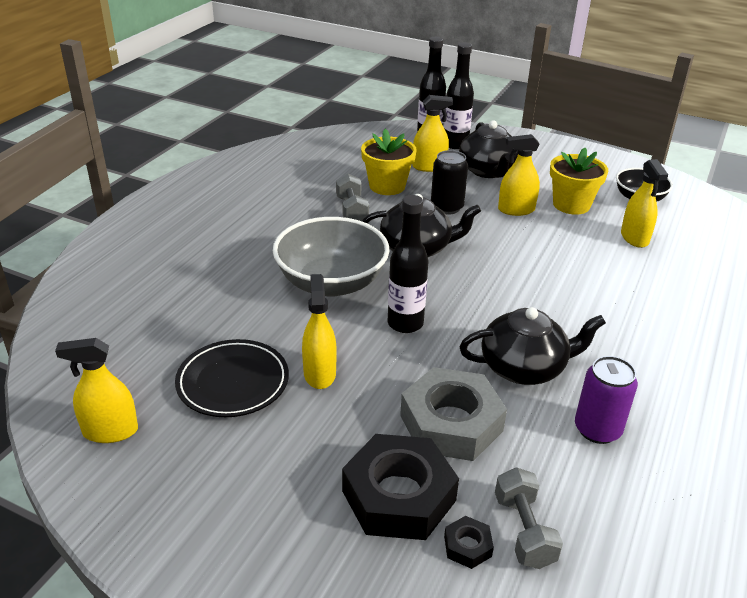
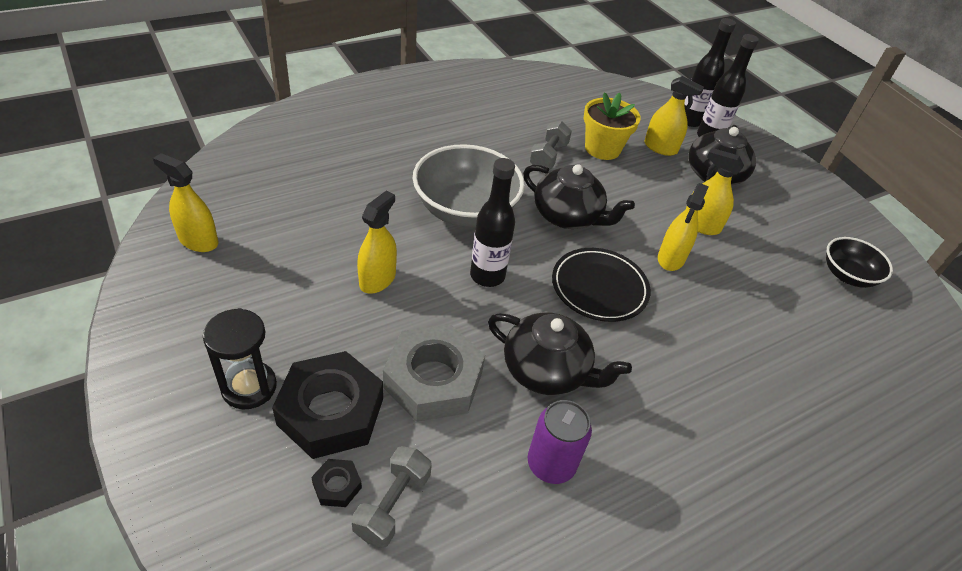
camera: 30 degrees right, 10 degrees up
black plate [175,339,289,417] -> black plate moved to [552,248,651,322]
black can [431,150,468,215] -> none
yellow flower pot [550,148,608,215] -> none
yellow spray bottle [621,159,668,248] -> yellow spray bottle moved to [658,183,709,271]
none -> black hourglass [203,308,277,409]

